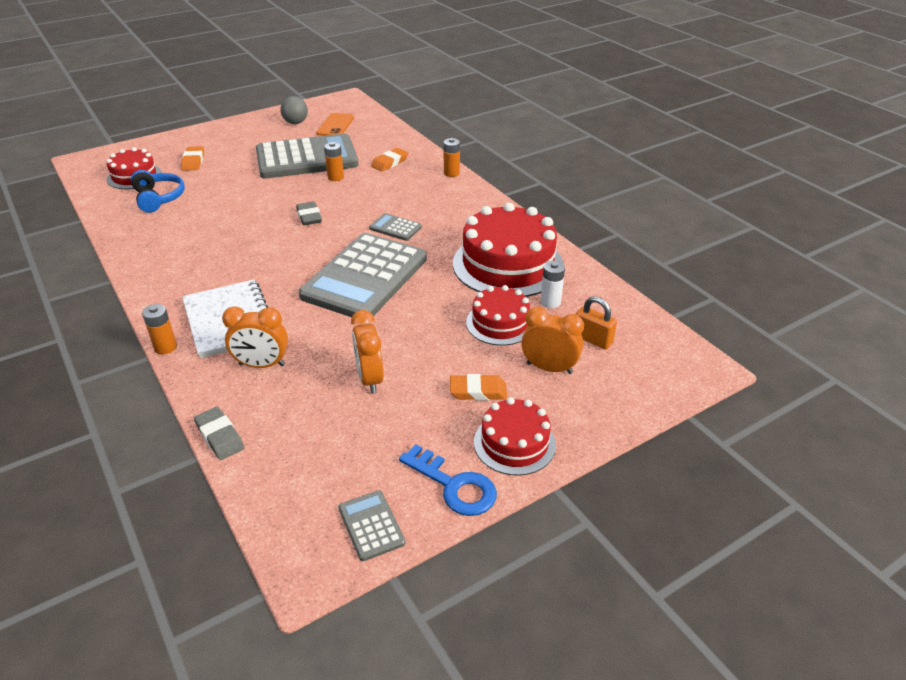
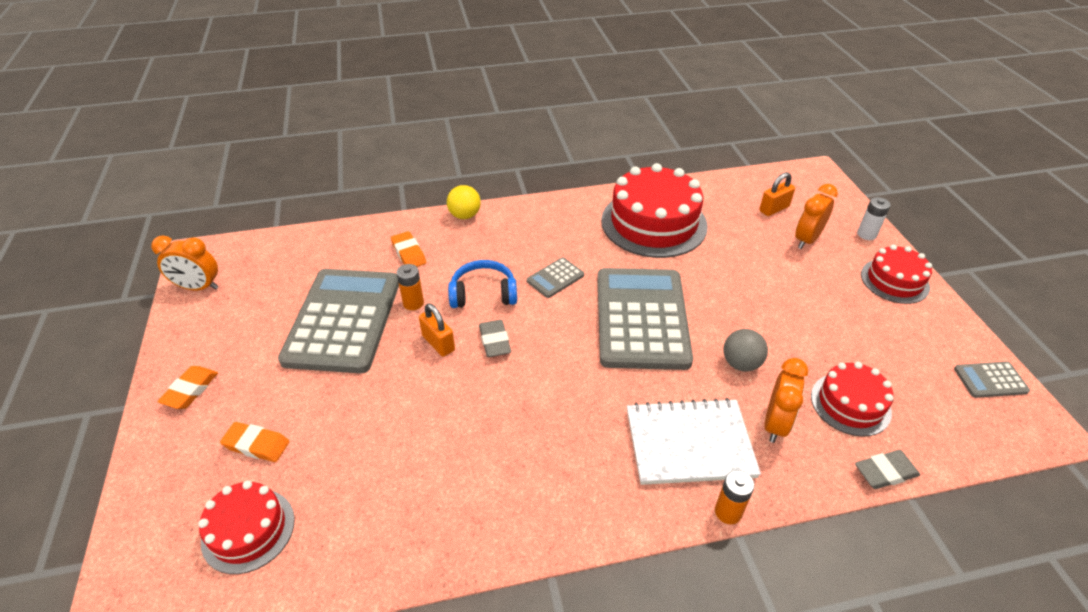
camera: 70 degrees left, 5 degrees up
blue headphones [131,170,185,213] -> blue headphones moved to [448,260,517,308]
grey ball [280,96,308,124] -> grey ball moved to [724,329,768,371]
grey eraser [296,201,322,225] -> grey eraser turned 75 degrees clockwise [479,320,511,357]
grey calculator [299,233,427,317] -> grey calculator turned 135 degrees counterclockwise [597,268,693,370]
orange phone [316,113,354,136] -> none
orange clock [351,310,384,394] -> orange clock moved to [151,235,218,290]
blue key [399,444,497,516] -> none
orange battery [443,138,460,177] -> yellow ball [447,185,481,219]
orange eraser [450,374,507,401] -> orange eraser moved to [158,366,218,409]
red cake [466,285,530,346] -> red cake moved to [811,362,893,437]
white battery [540,261,565,308] -> white battery moved to [857,197,891,240]
none -> orange padlock [419,303,455,357]

